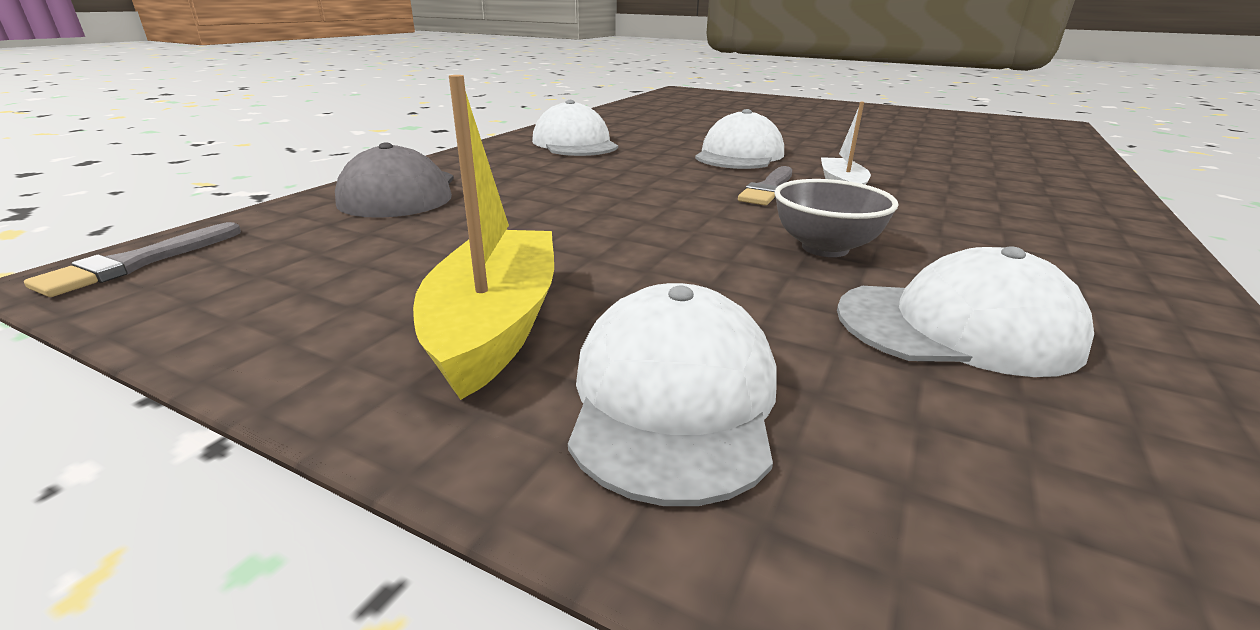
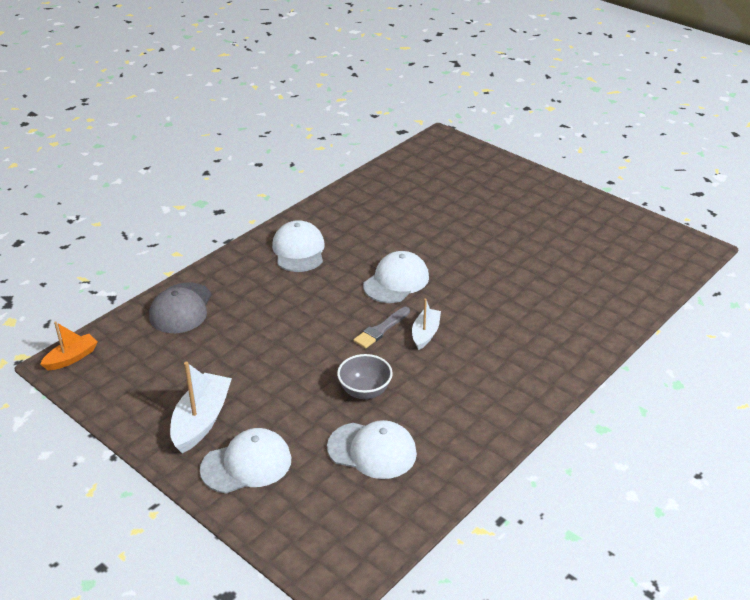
camera: 15 degrees right, 10 degrees up
grey brush [24,222,241,297] -> orange boat [40,321,97,370]
yellow boat [413,75,554,400] -> white boat [170,362,232,453]
white cap [568,283,777,506] -> white cap turned 45 degrees clockwise [200,428,291,494]

